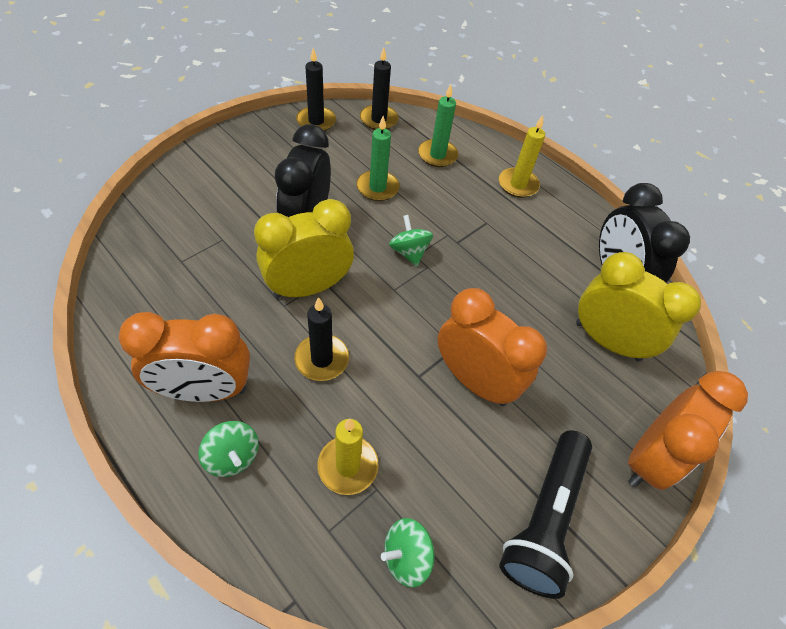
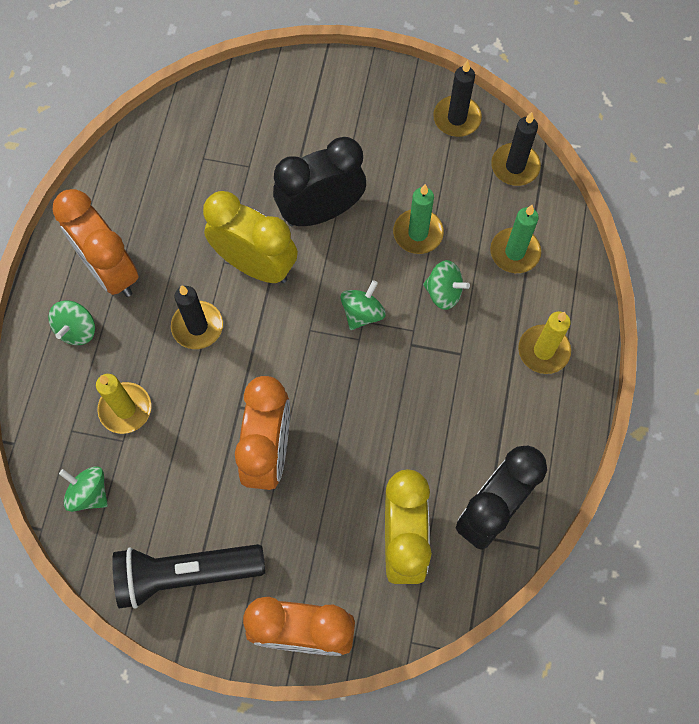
camera: 60 degrees right, 15 degrees up
none -> green spinning top [423,260,470,310]

